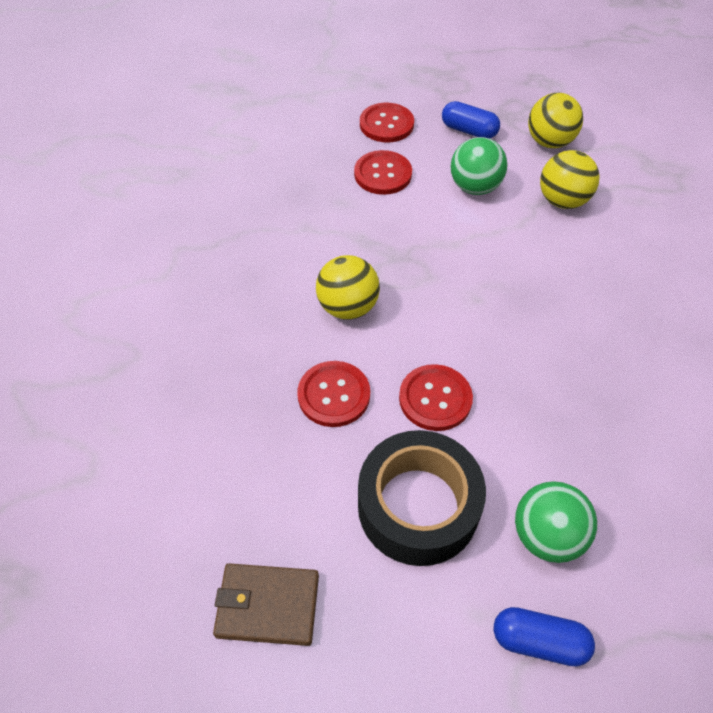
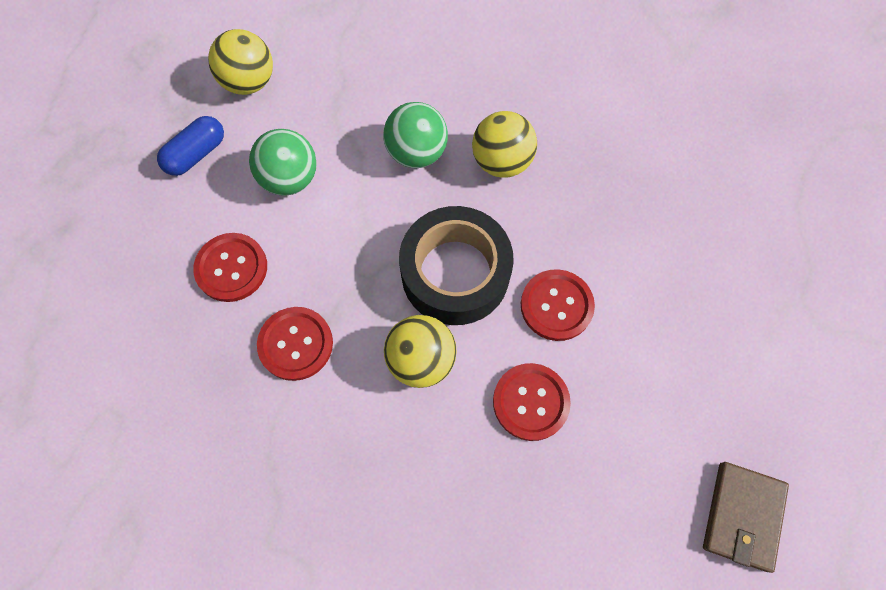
camera: 75 degrees left, 15 degrees up
black tape [358,430,486,566] -> black tape moved to [399,206,514,325]
red button [360,103,414,143] -> red button moved to [257,307,333,381]
blue capsule [494,607,595,667] -> none
green ball [515,481,597,563] -> green ball moved to [383,102,448,168]
yellow ball [540,150,599,209] -> yellow ball moved to [472,111,537,178]

